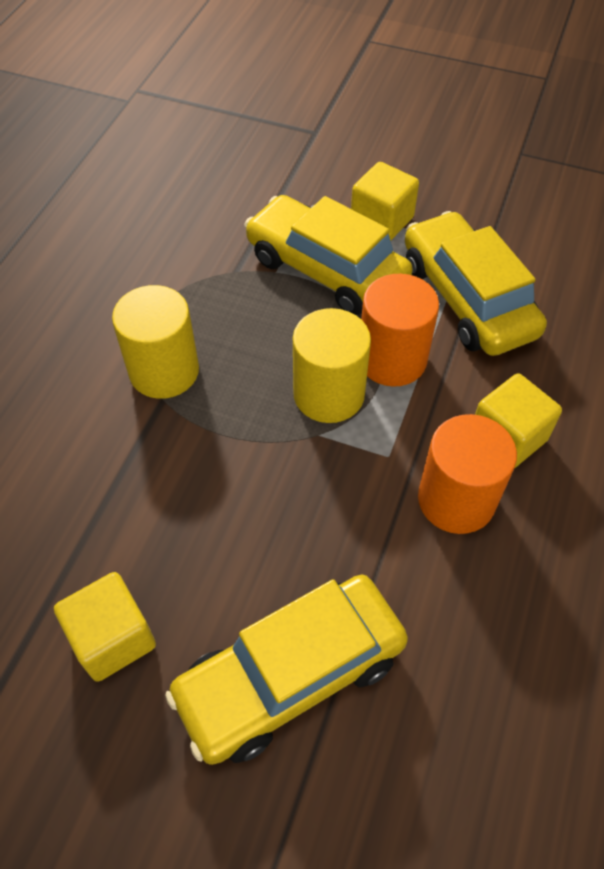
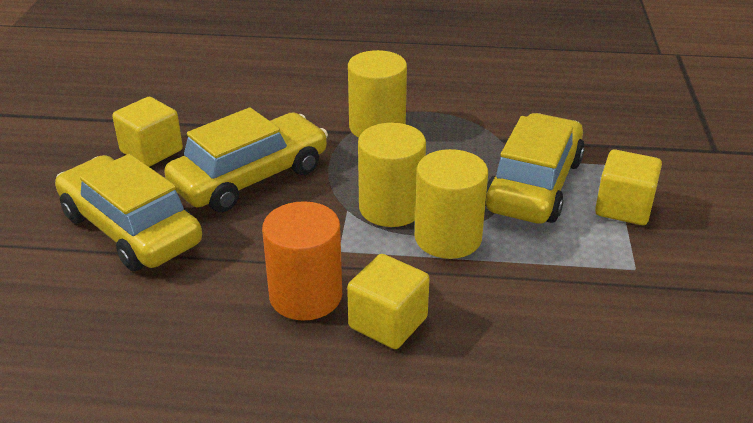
camera: 75 degrees right, 20 degrees down
orange cylinder [361,274,439,387] -> yellow cylinder [415,149,488,259]
yellow car [405,211,547,356] -> yellow car moved to [164,108,328,212]

